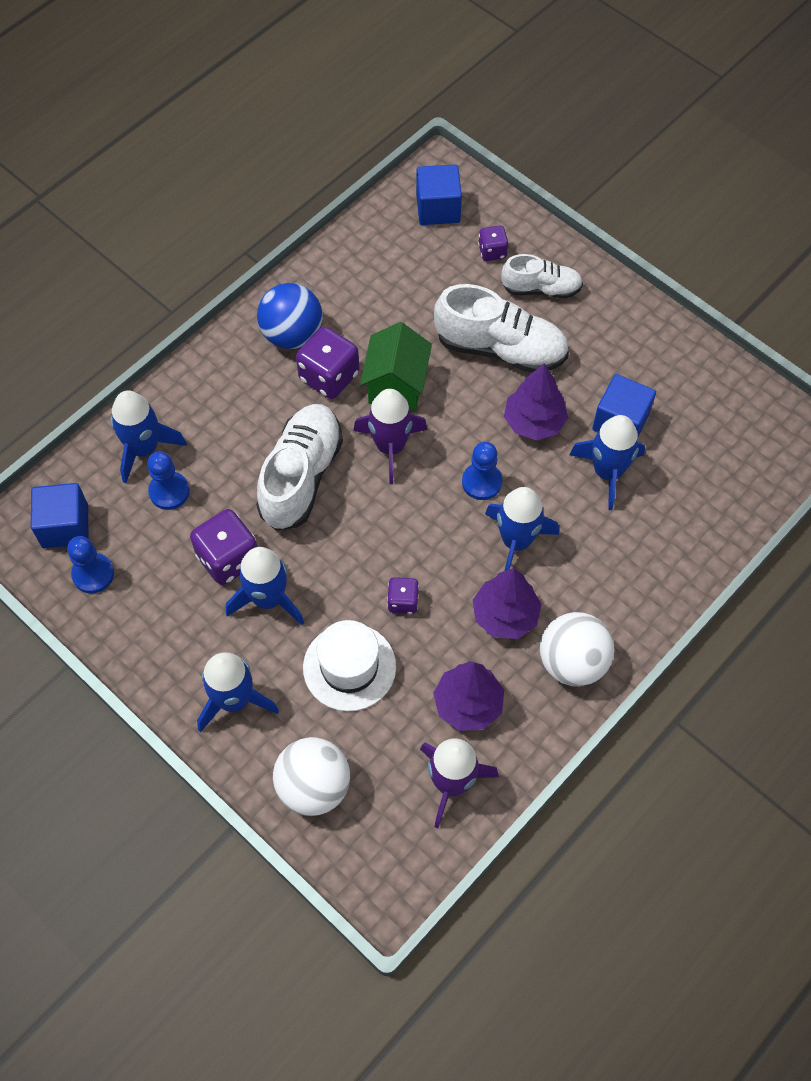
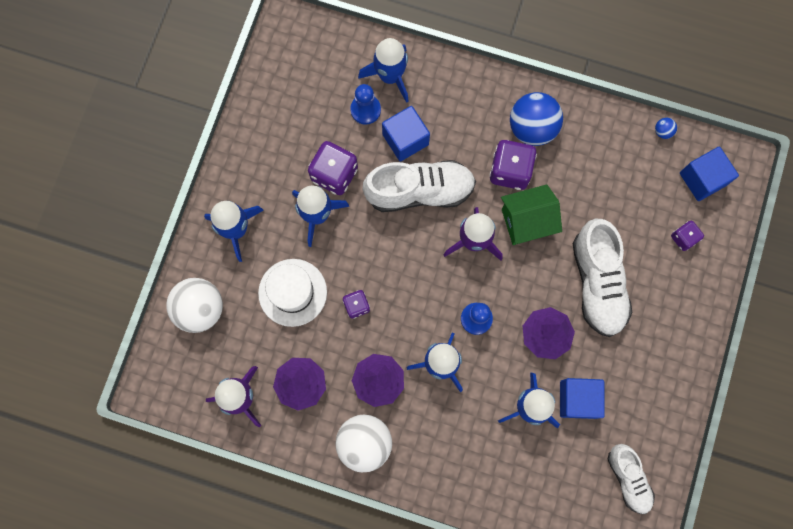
camera: 65 degrees right, 15 degrees up
blue cube [31,483,88,548] -> blue cube moved to [382,106,430,162]
blue pawn [67,536,114,593] -> none
white shoe [501,254,583,299] -> white shoe moved to [608,444,655,514]
none -> blue ball [655,118,677,139]

